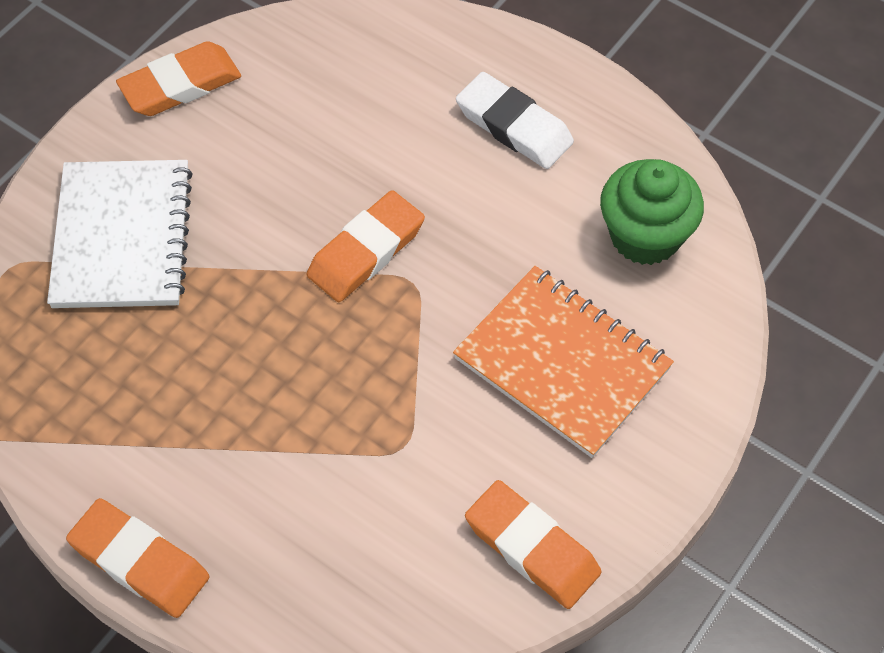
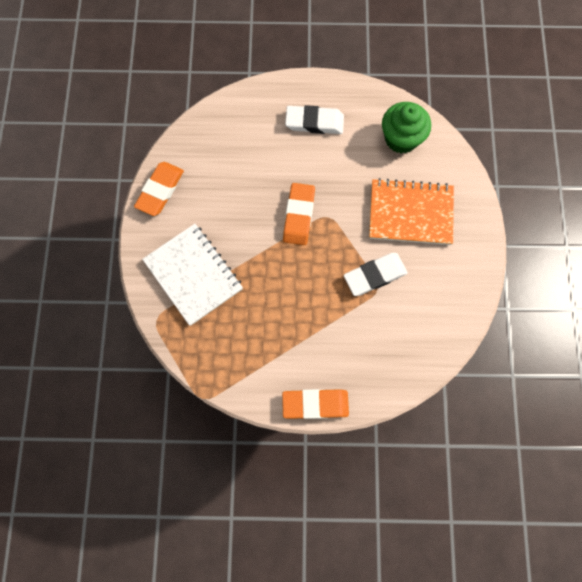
camera: 35 degrees left, 15 degrees up
orange eraser [465,480,601,609] -> none
none -> white eraser [344,253,408,296]

